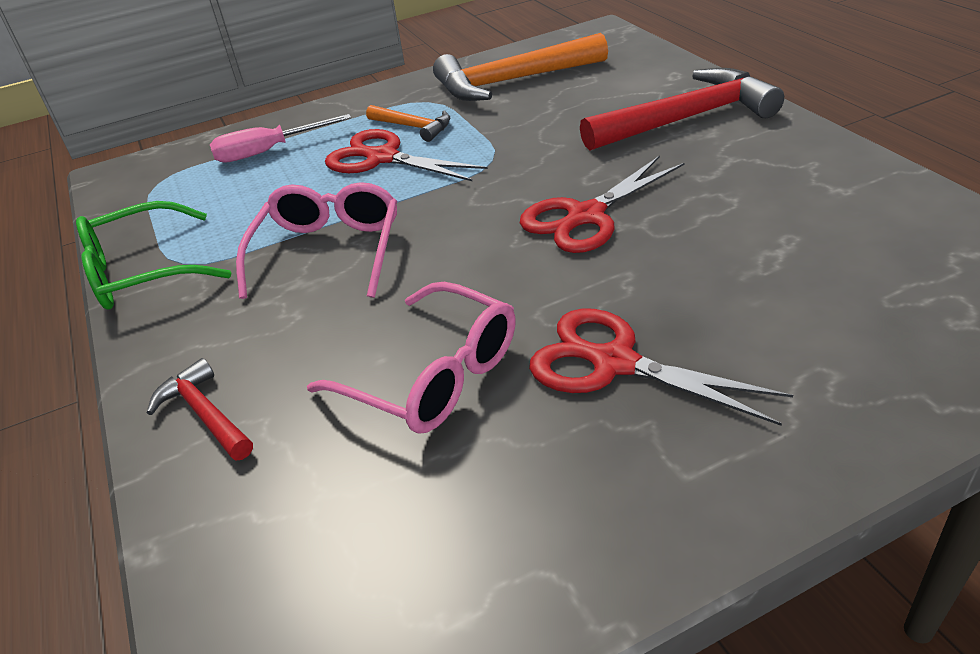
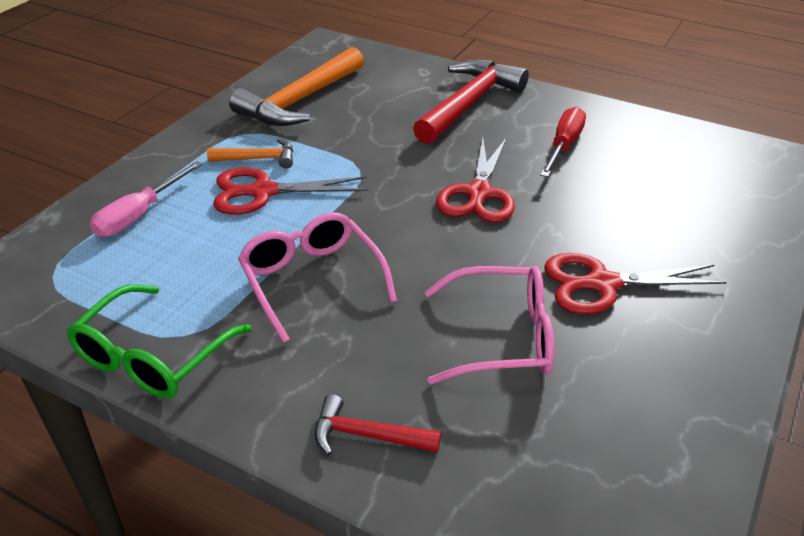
camera: 40 degrees left, 0 degrees up
none -> red screwdriver [540,107,586,177]

